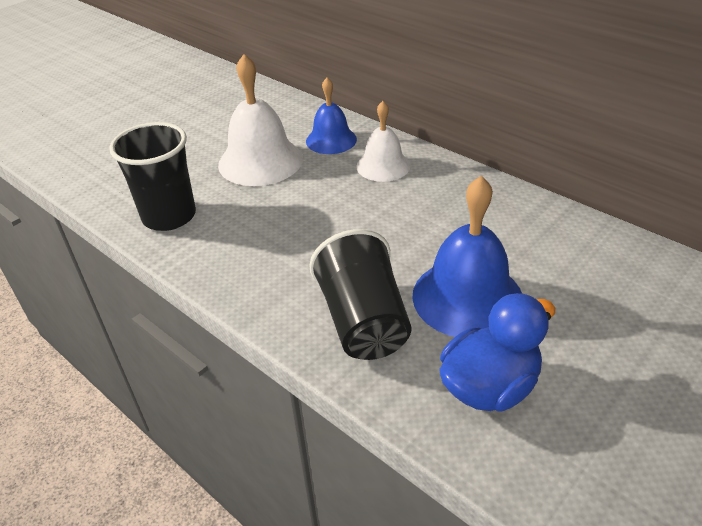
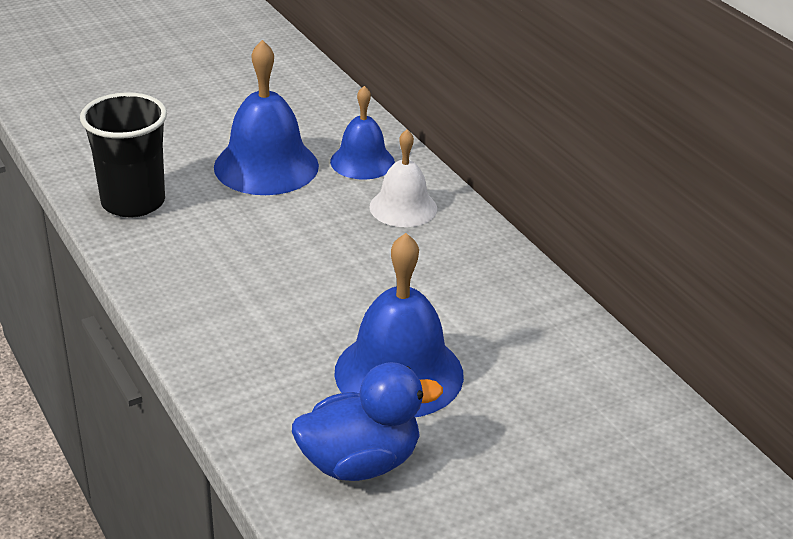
camera: 15 degrees right, 5 degrees down
white bell [218,54,303,186] -> blue bell [214,40,319,195]
black cup [309,229,412,360] -> none

